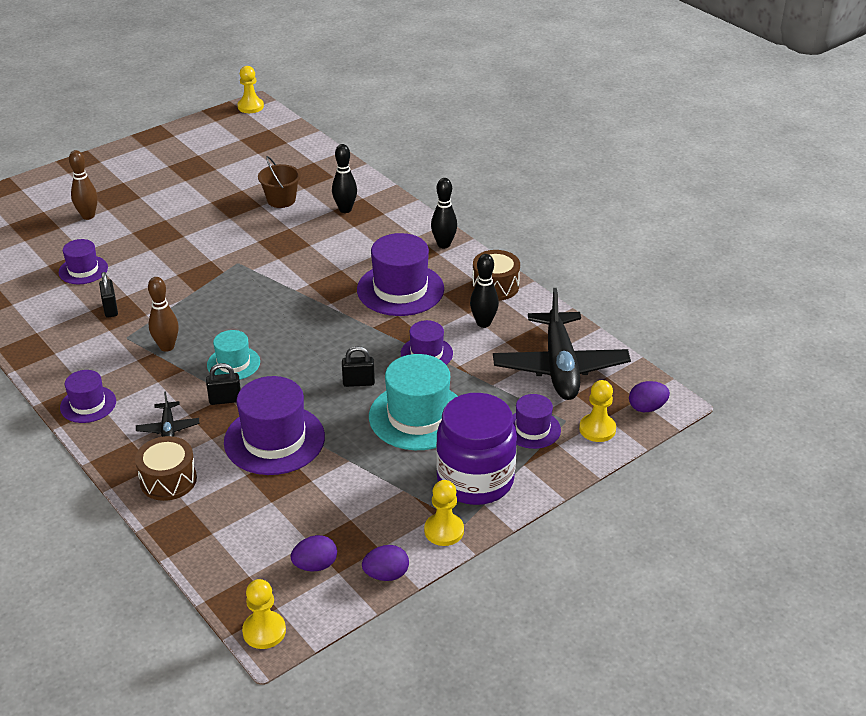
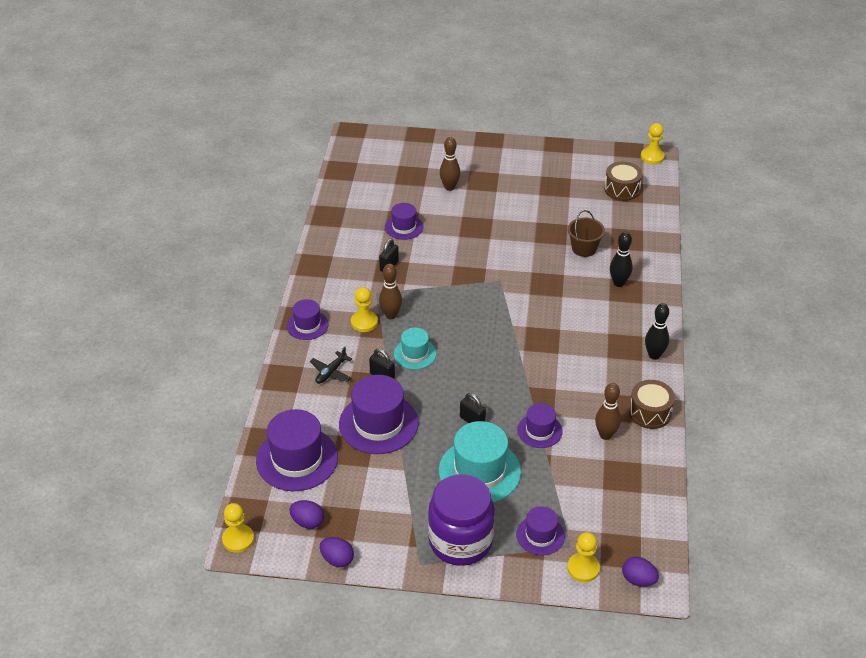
camera: 45 degrees right, 5 degrees up
brown drum [135,436,197,501] -> brown drum moved to [604,161,642,201]
purple hat [357,233,444,316] -> purple hat moved to [256,409,338,491]
yellow pawn [424,480,464,546] -> yellow pawn moved to [351,287,378,332]
black bowling pin [470,254,499,328] -> brown bowling pin [595,383,621,440]
black plane [493,288,631,400] -> none

